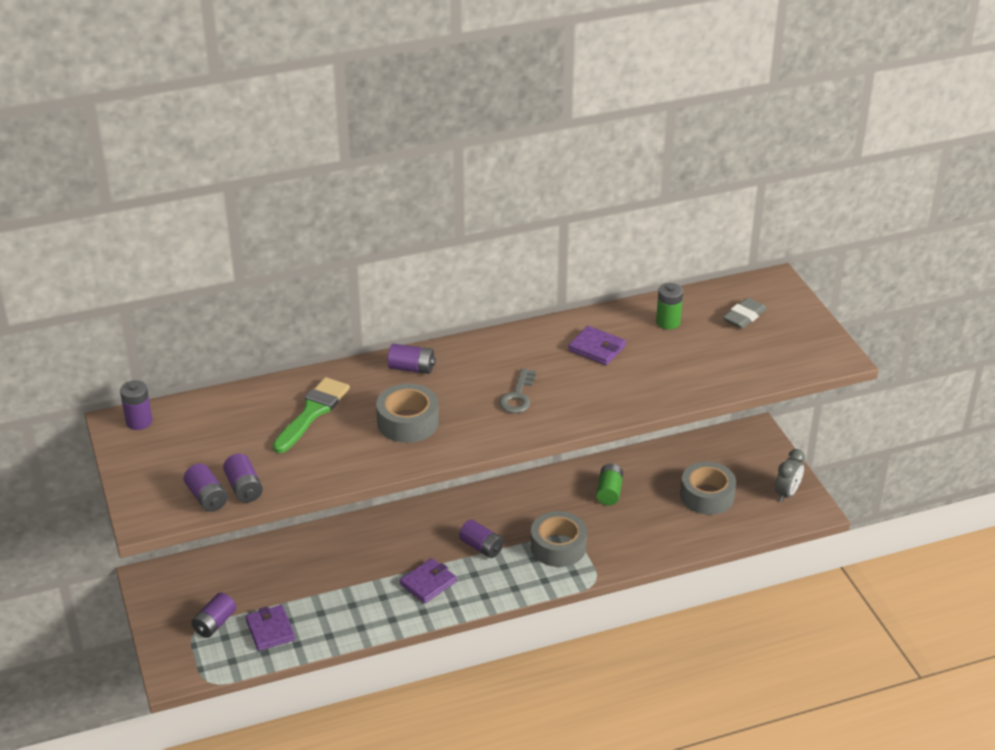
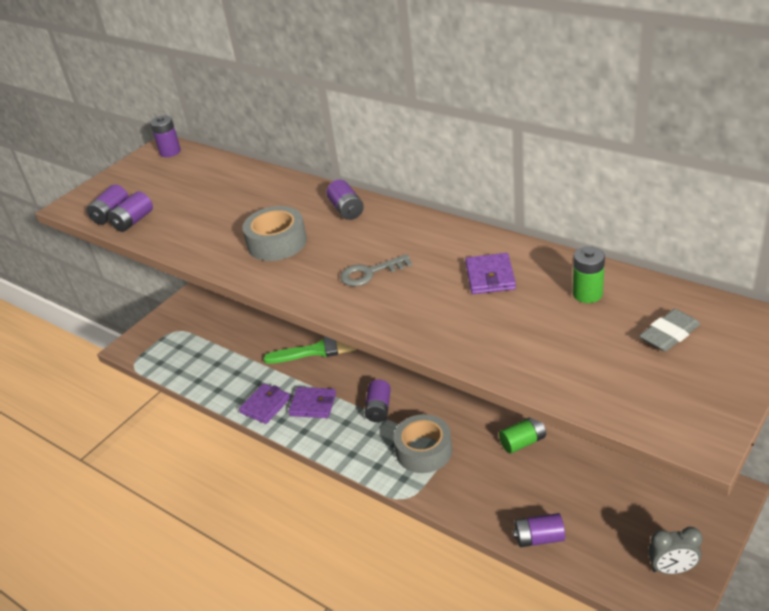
camera: 60 degrees right, 0 degrees up
purple battery [191,592,236,638] -> purple battery moved to [513,513,565,547]
purple wallet [245,605,295,651] -> purple wallet moved to [239,383,291,424]
green brush [273,377,350,453] -> green brush moved to [263,336,357,364]
grey tape [680,462,736,515] -> none
grey eraser [723,298,767,328] -> grey eraser turned 45 degrees counterclockwise [639,309,700,352]

